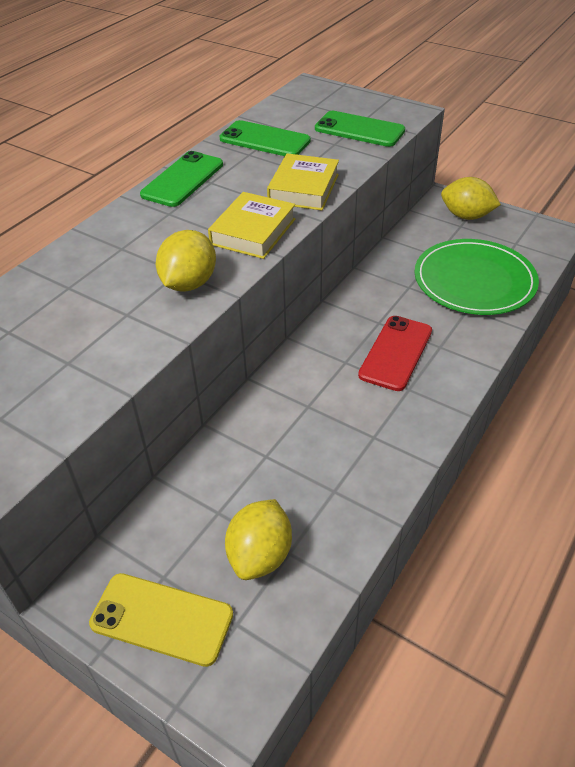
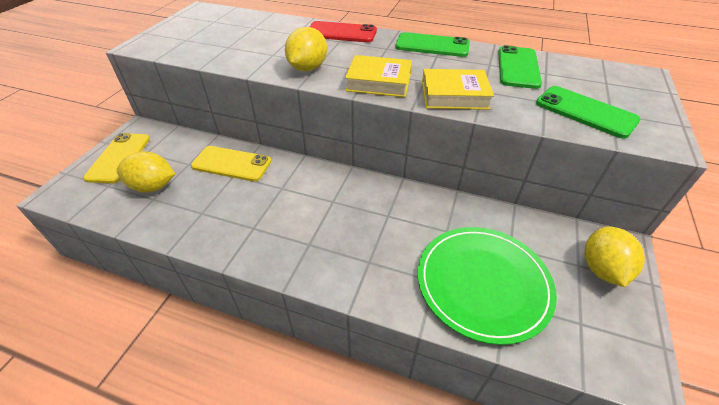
camera: 75 degrees right, 0 degrees up
yellow lemon [156,230,216,292] -> yellow lemon turned 75 degrees counterclockwise [285,27,327,71]
green phone [315,111,405,147] -> green phone turned 60 degrees counterclockwise [536,86,640,139]
red phone [358,316,432,391] -> red phone moved to [310,21,377,42]
none -> yellow phone [191,146,272,182]

